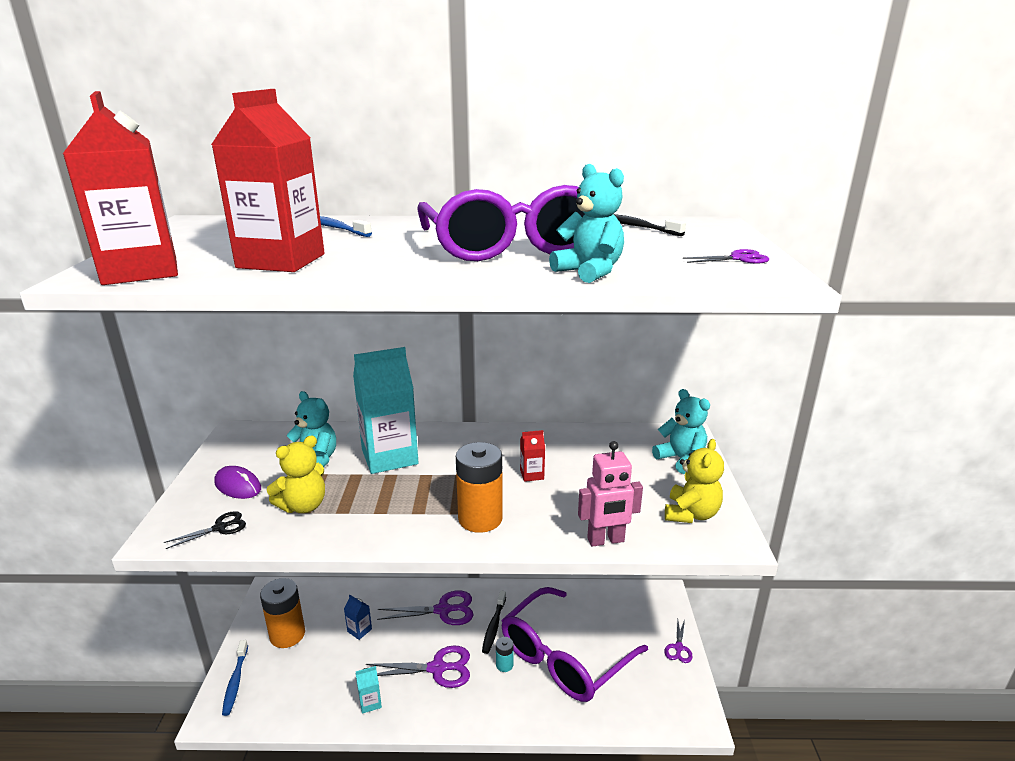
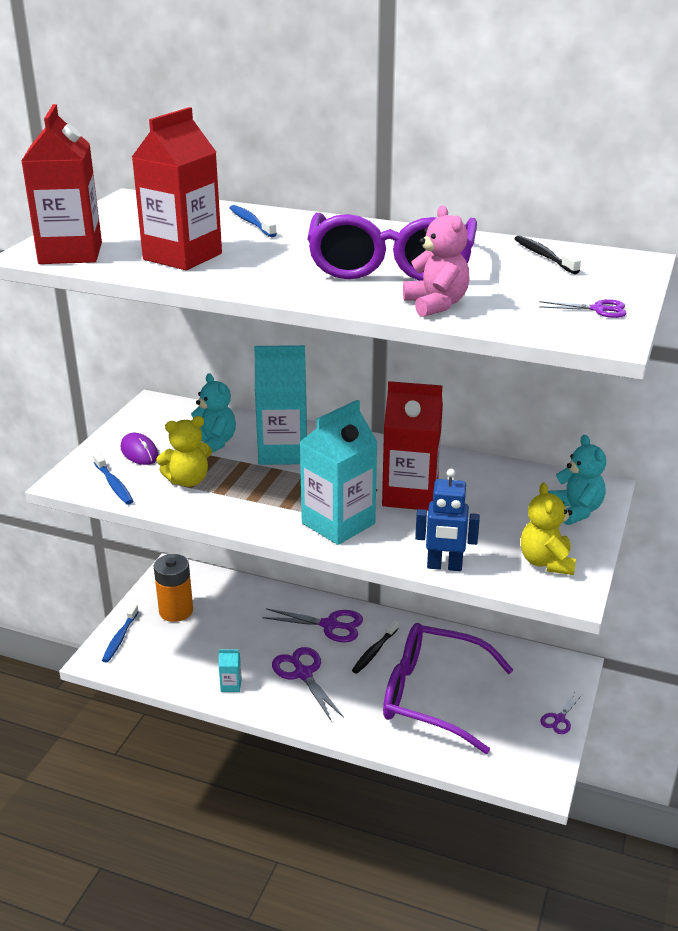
camera: 20 degrees right, 5 degrees up
black scissors [164,511,246,549] -> blue toothbrush [93,453,133,505]
blue carton [344,595,372,640] -> none
purple scissors [366,646,470,688] -> purple scissors turned 135 degrees counterclockwise [272,647,344,722]
orange battery [456,442,503,533] -> turquoise carton [300,400,378,545]
turquoise battery [496,637,514,672] -> none
purple glasses [501,587,648,702] -> purple glasses turned 45 degrees clockwise [383,623,513,754]
red carton [520,430,545,482] -> red carton [382,381,443,511], size x2.39
turquoise teddy bear [549,164,624,283] -> pink teddy bear [403,205,469,317]
pink robot [578,441,643,547] -> blue robot [415,469,480,571]
yellow teddy bear [665,439,724,523] -> yellow teddy bear turned 135 degrees clockwise [521,483,576,575]

